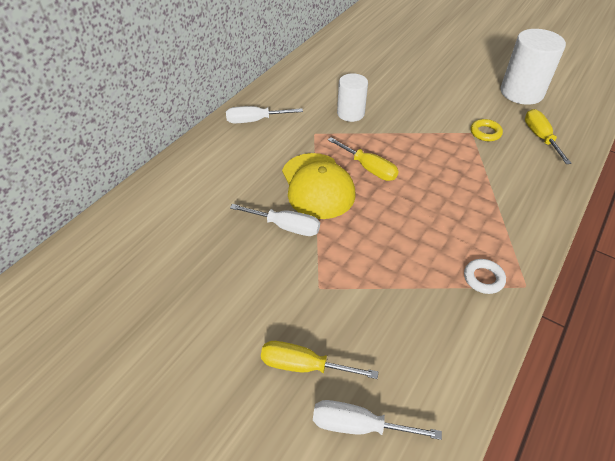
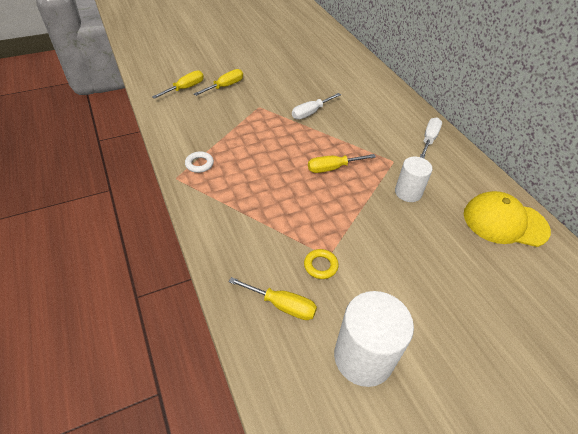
camera: 120 degrees right, 0 degrees up
yellow cap [282,153,355,219] -> yellow cap moved to [464,191,551,247]
white screwdriver [313,400,442,440] -> yellow screwdriver [152,70,204,99]

